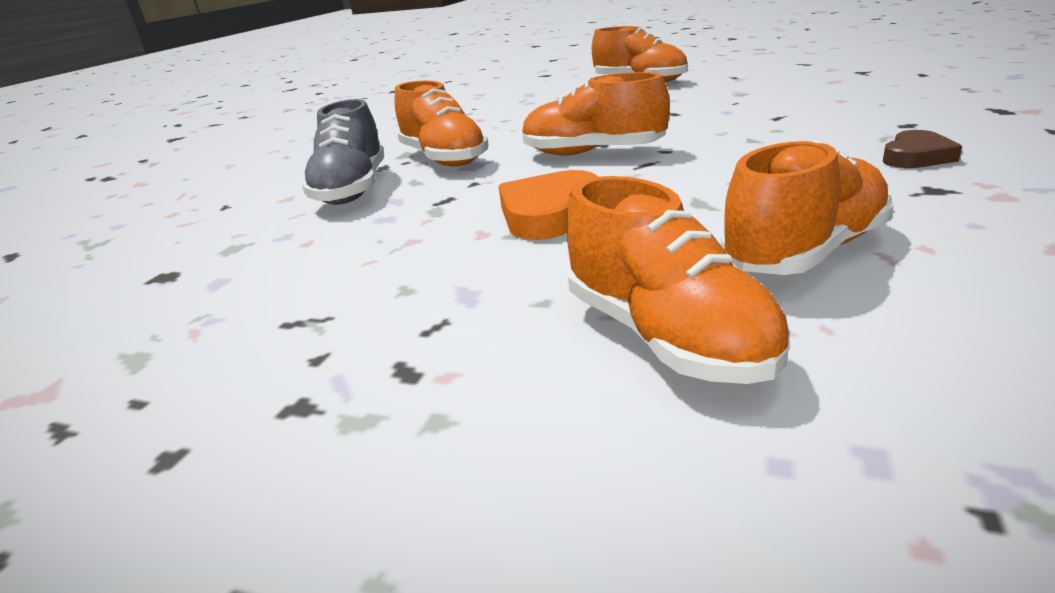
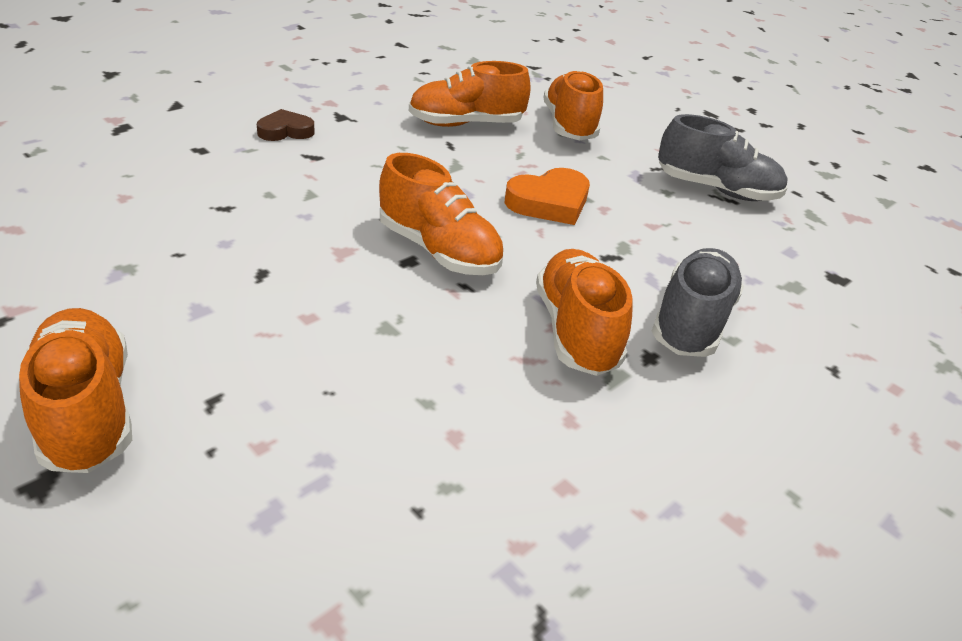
camera: 160 degrees left, 10 degrees up
none -> grey shoe [658,114,788,201]

